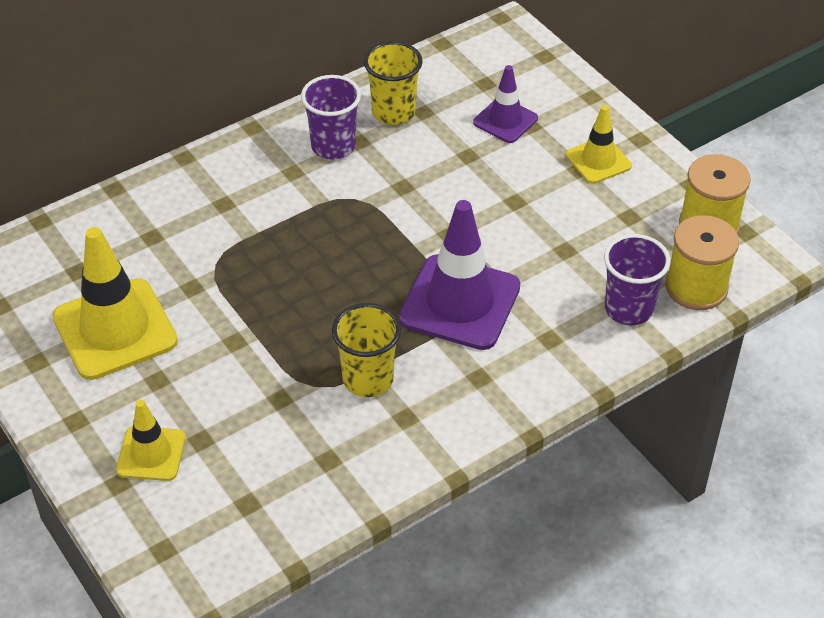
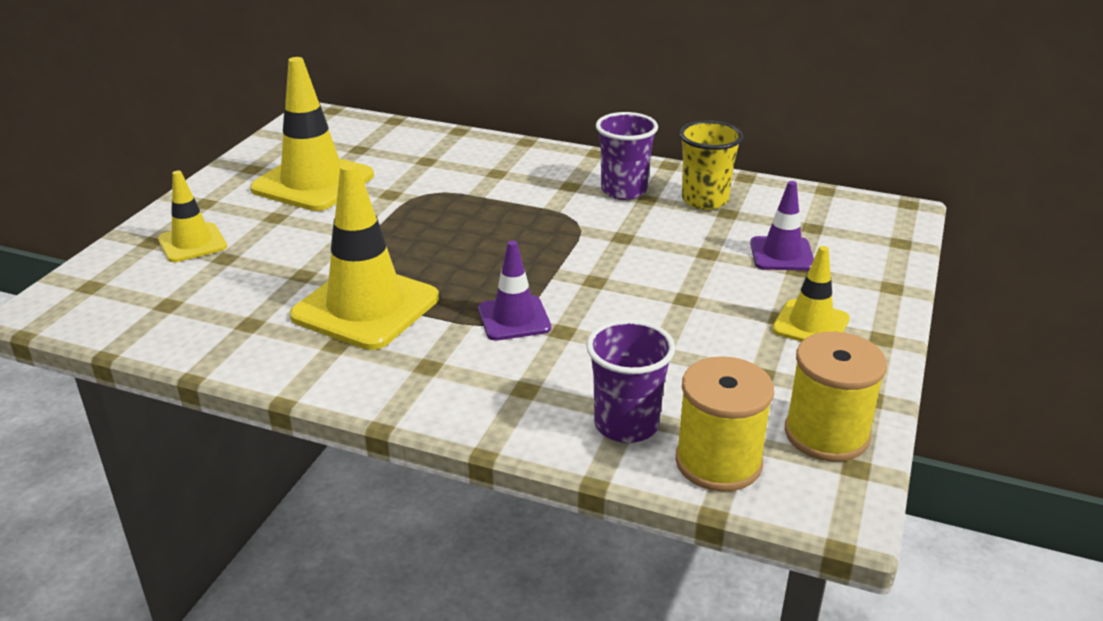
camera: 55 degrees right, 15 degrees down
yellow cup [332,303,401,397] -> yellow traffic cone [290,163,439,350]
purple traffic cone [399,200,520,350] -> purple traffic cone [478,240,551,340], size x0.56

